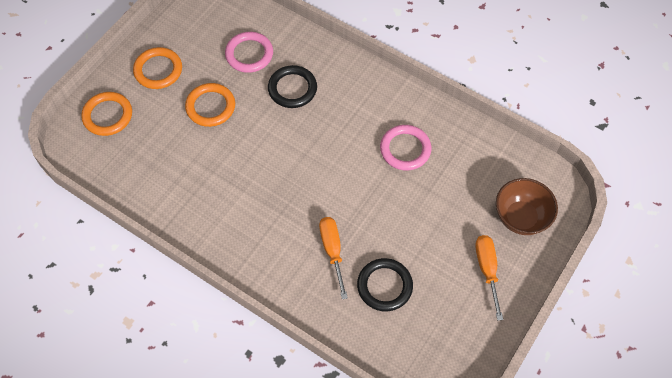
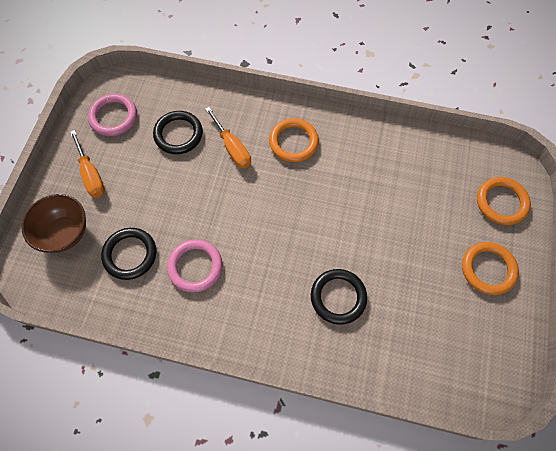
camera: 160 degrees right, 5 degrees up
orange ring [185,83,235,127] -> orange ring moved to [269,118,319,163]
pink ring [225,32,273,73] -> pink ring moved to [88,94,137,136]
none -> black ring [101,228,156,280]

